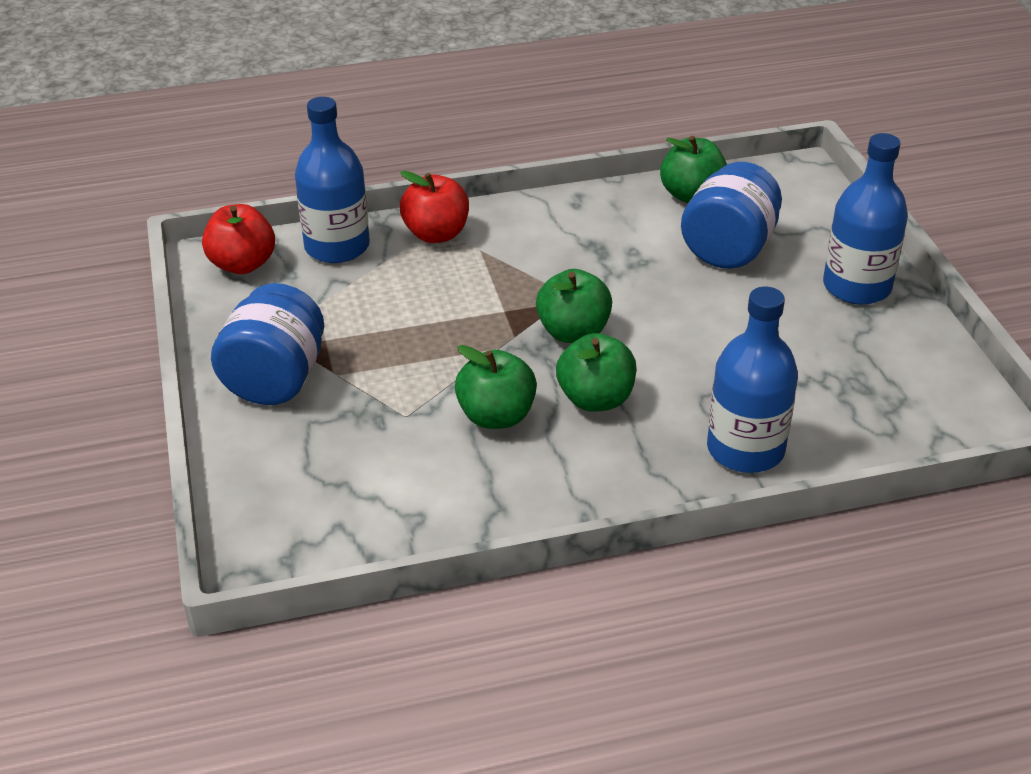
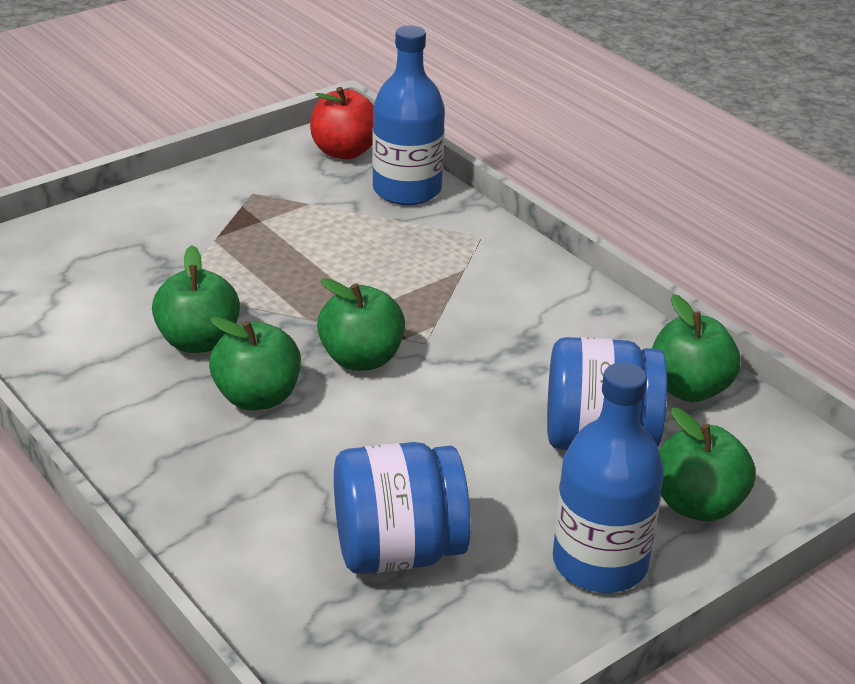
camera: 65 degrees right, 5 degrees down
blue jar [211,283,324,405] -> blue jar moved to [334,442,471,574]
red apple [400,171,469,243] -> none
blue bottle [707,287,798,473] -> none
none -> green apple [659,408,756,521]

